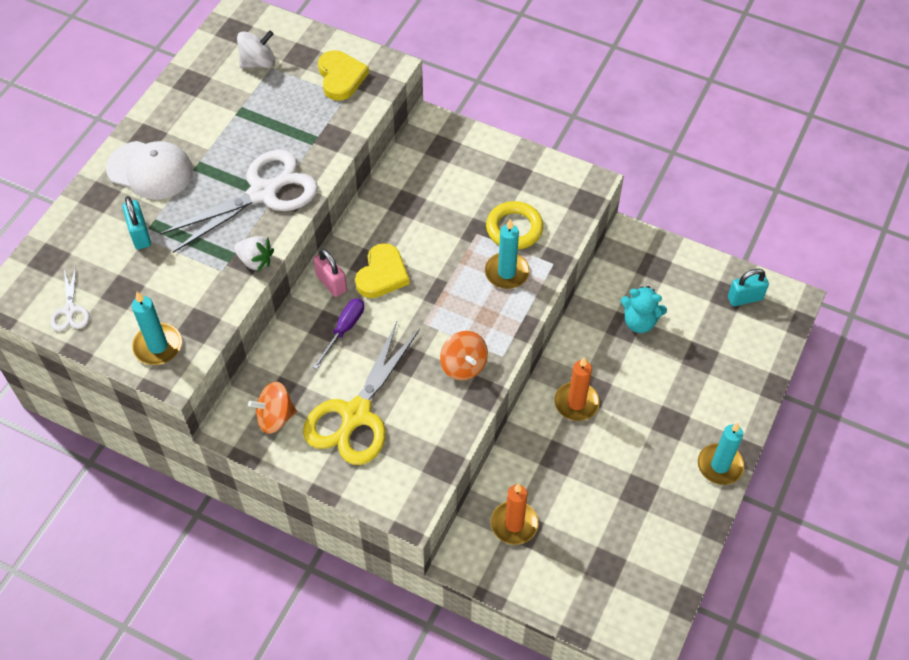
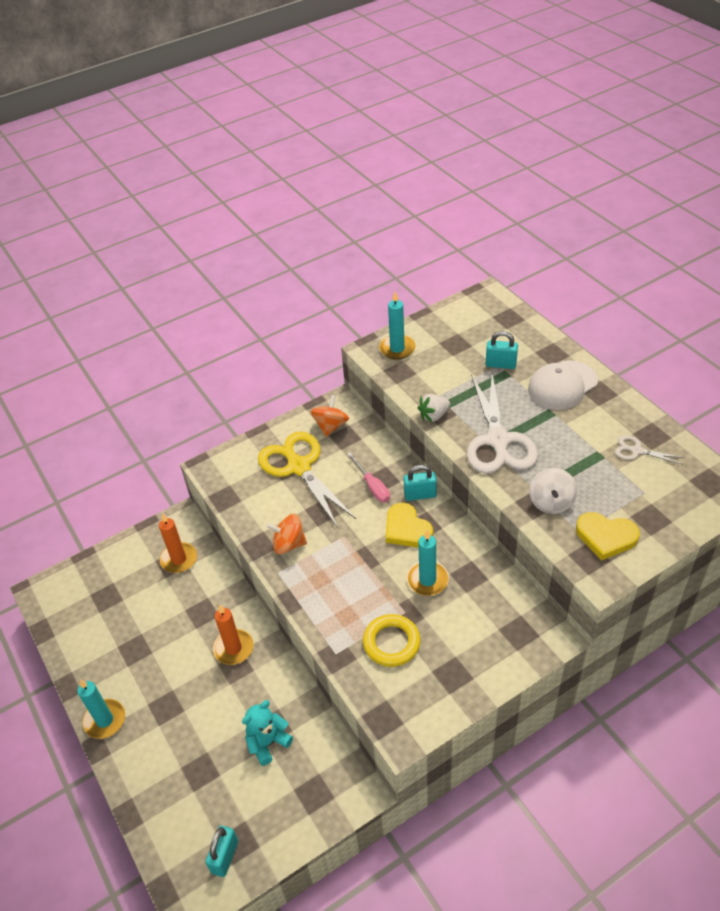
camera: 125 degrees right, 10 degrees down
white scissors [50,266,90,331] -> white scissors moved to [615,435,684,465]
white spinning top [237,31,275,68] -> white spinning top moved to [529,468,577,514]
purple screwdriver [312,298,364,369] -> pink screwdriver [347,452,390,503]
pink padlock [313,249,347,297] -> turquoise padlock [404,465,437,501]
turquoise candle [485,219,530,289] -> turquoise candle moved to [407,530,449,596]

